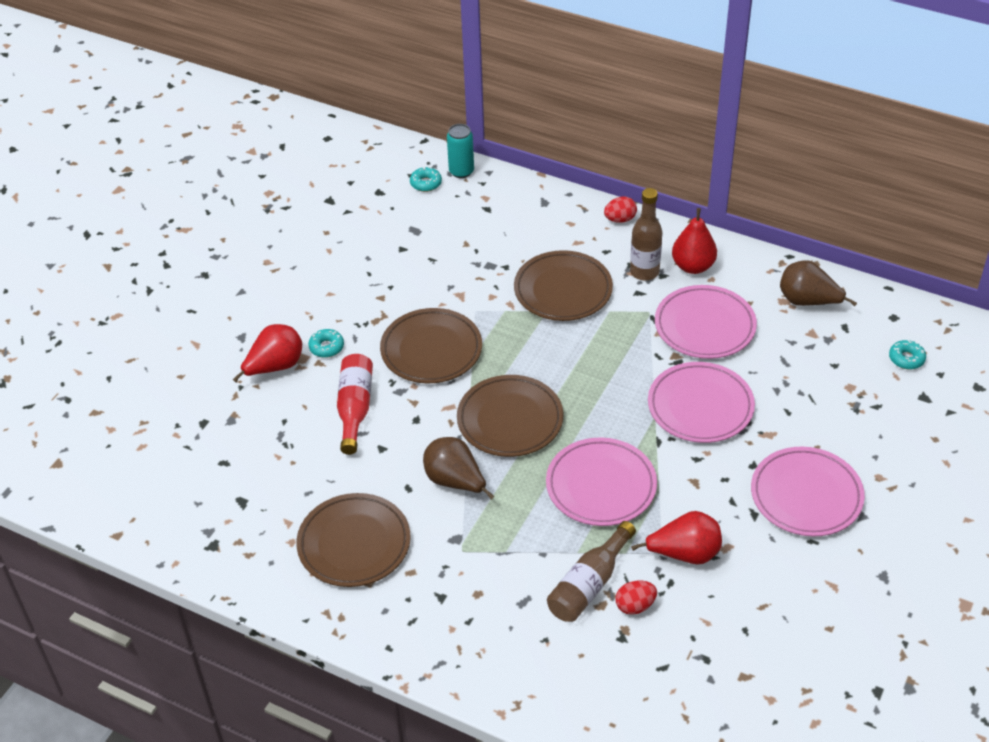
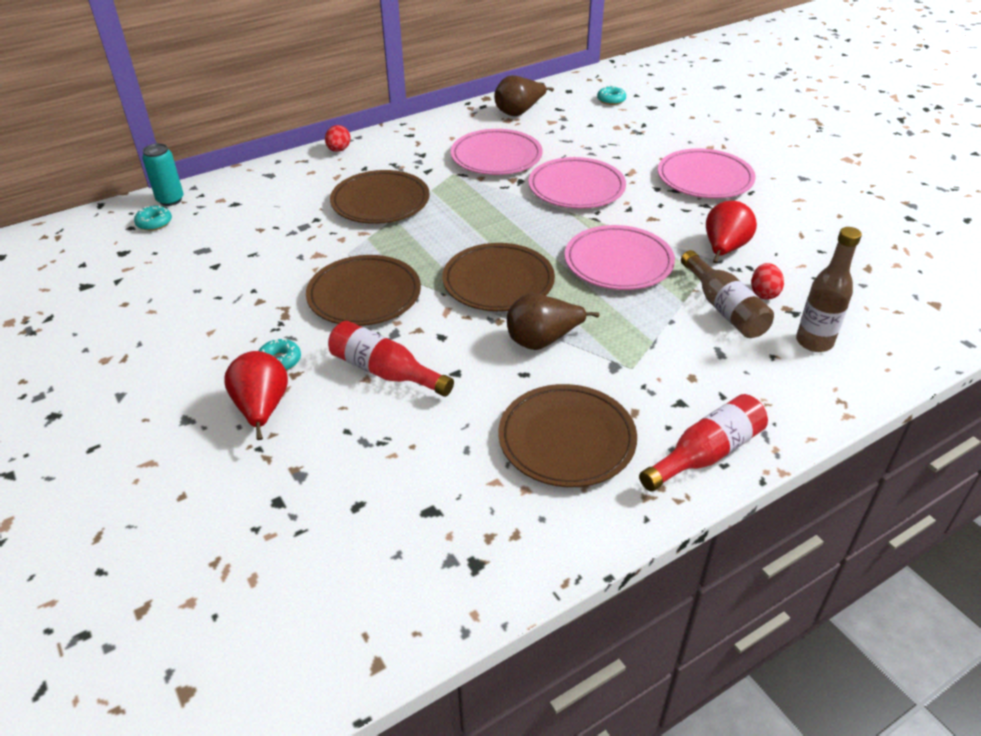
camera: 60 degrees left, 5 degrees down
brown bottle [630,188,662,280] -> brown bottle moved to [796,227,862,352]
red pear [672,208,717,274] -> none
none -> red bottle [639,394,768,491]

